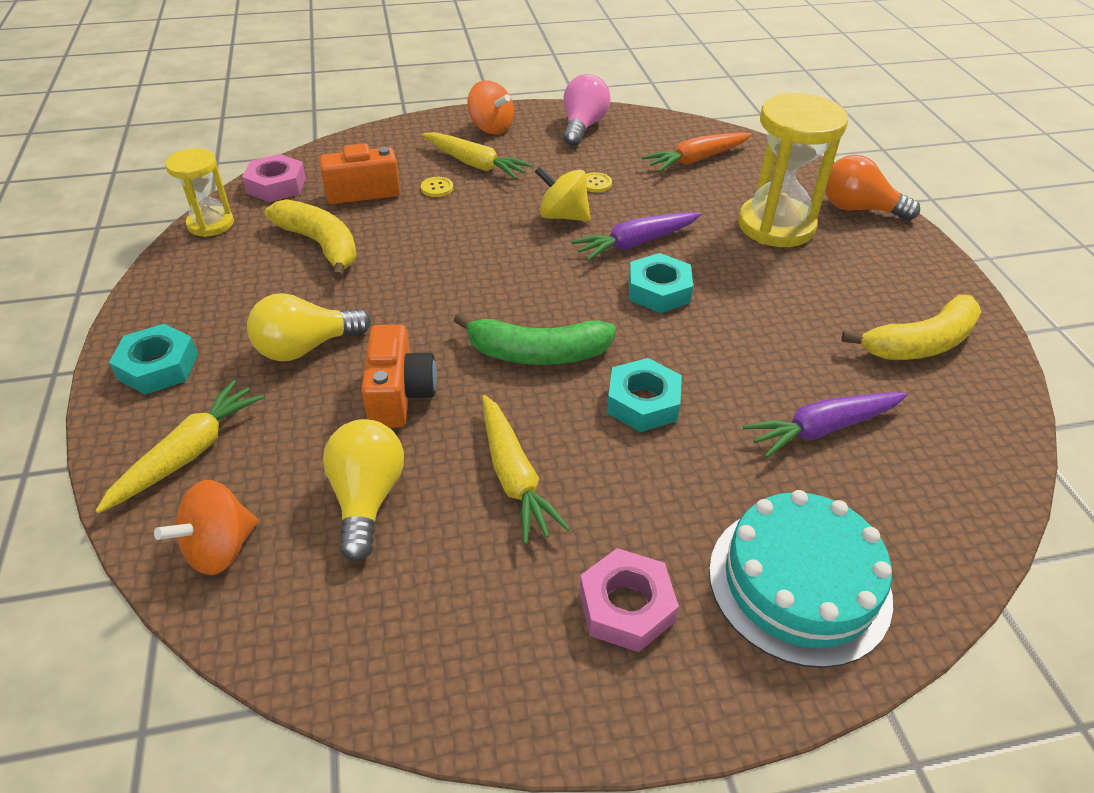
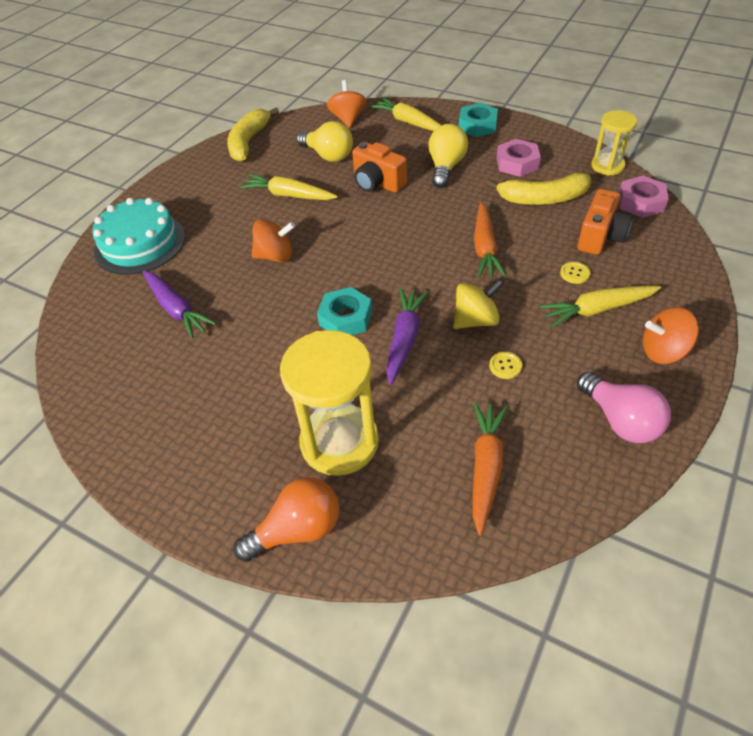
camera: 135 degrees right, 5 degrees up
yellow carrot [96,380,264,513] -> yellow carrot turned 150 degrees clockwise [369,97,441,131]
green banana [453,313,616,365] -> none
pink nut [579,548,679,652] -> pink nut moved to [496,139,541,177]
turquoise nut [607,358,682,432] -> orange spinning top [252,219,295,263]
purple carrot [743,392,908,458] -> purple carrot turned 120 degrees clockwise [143,271,216,339]
yellow banana [842,295,981,360] -> yellow banana moved to [227,107,279,162]
none -> orange carrot [474,203,506,278]

